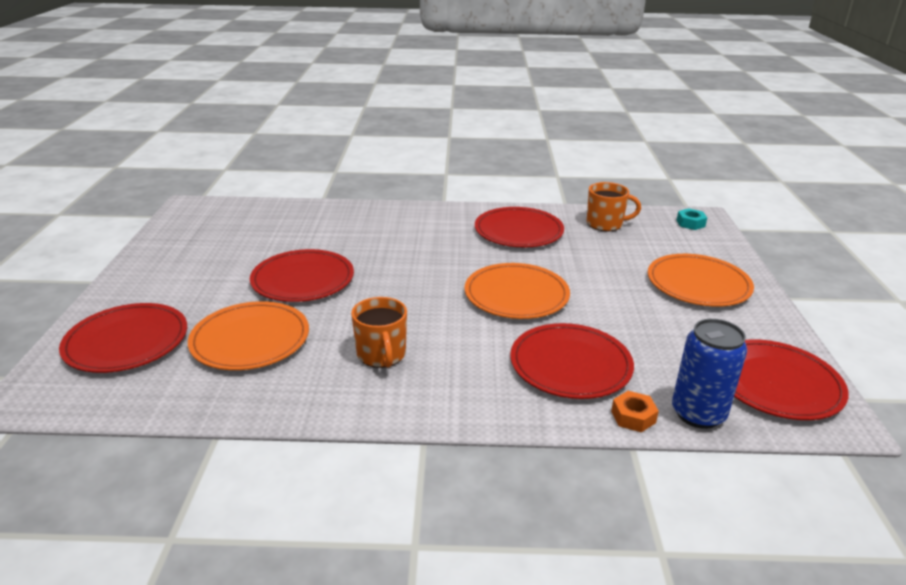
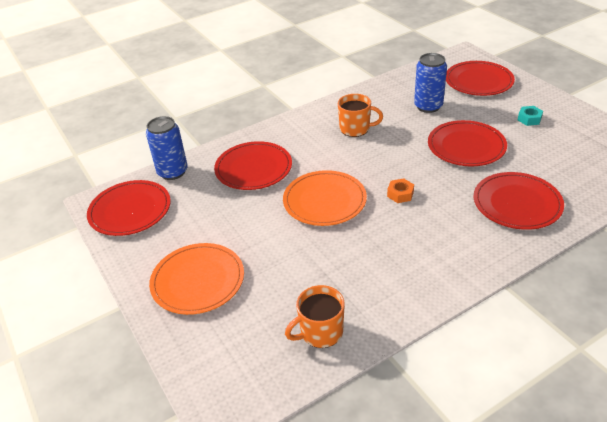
camera: 150 degrees right, 10 degrees up
orange plate [188,301,309,370] -> blue can [414,53,447,113]
orange mug [351,297,407,368] -> orange mug turned 150 degrees clockwise [338,94,383,137]
red plate [475,207,564,247] -> red plate moved to [474,172,564,230]
orange nut [611,391,659,432] -> orange nut moved to [387,178,414,203]
turquoise nut [676,208,707,230] -> turquoise nut moved to [518,106,543,126]

